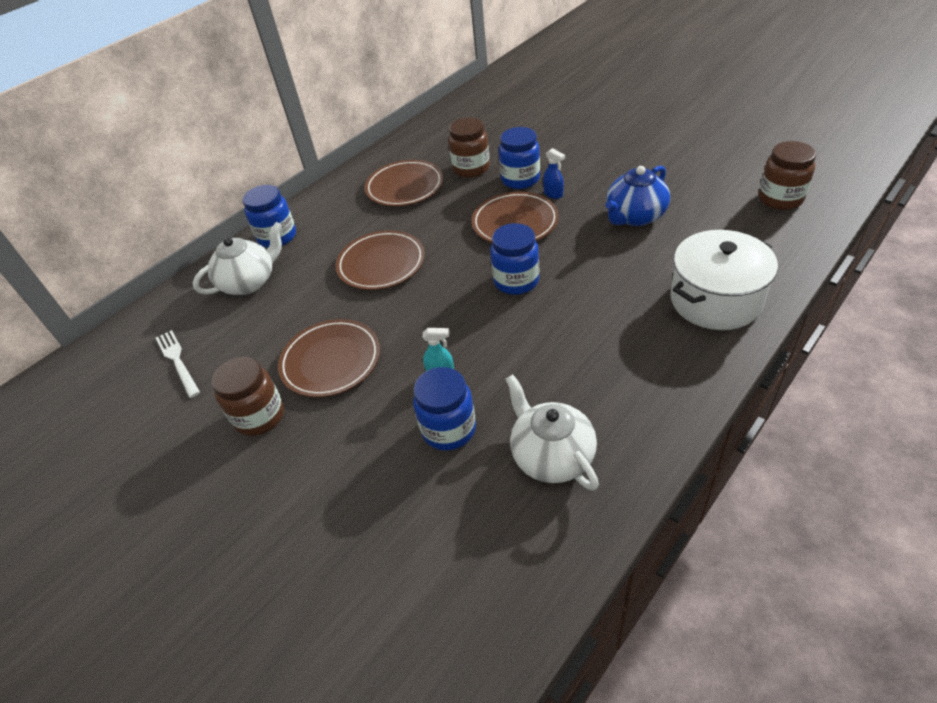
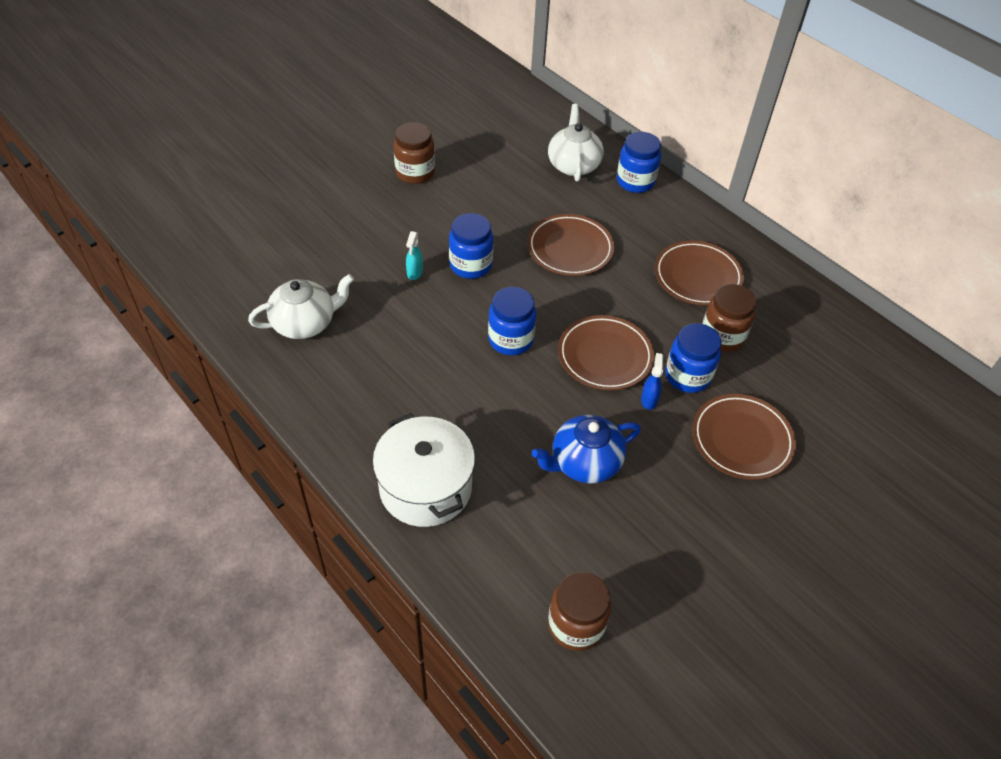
camera: 90 degrees right, 5 degrees up
white fork [156,330,200,398] -> none
white teapot [192,222,282,295] -> white teapot turned 150 degrees counterclockwise [548,104,604,182]
brown plate [278,319,380,397] -> brown plate moved to [693,394,796,480]
blue jar [413,367,476,450] -> blue jar moved to [449,213,493,279]
blue spray bottle [543,148,565,199] -> blue spray bottle turned 135 degrees clockwise [641,353,663,410]
blue teapot [605,166,670,226] -> blue teapot turned 75 degrees counterclockwise [532,415,641,483]

